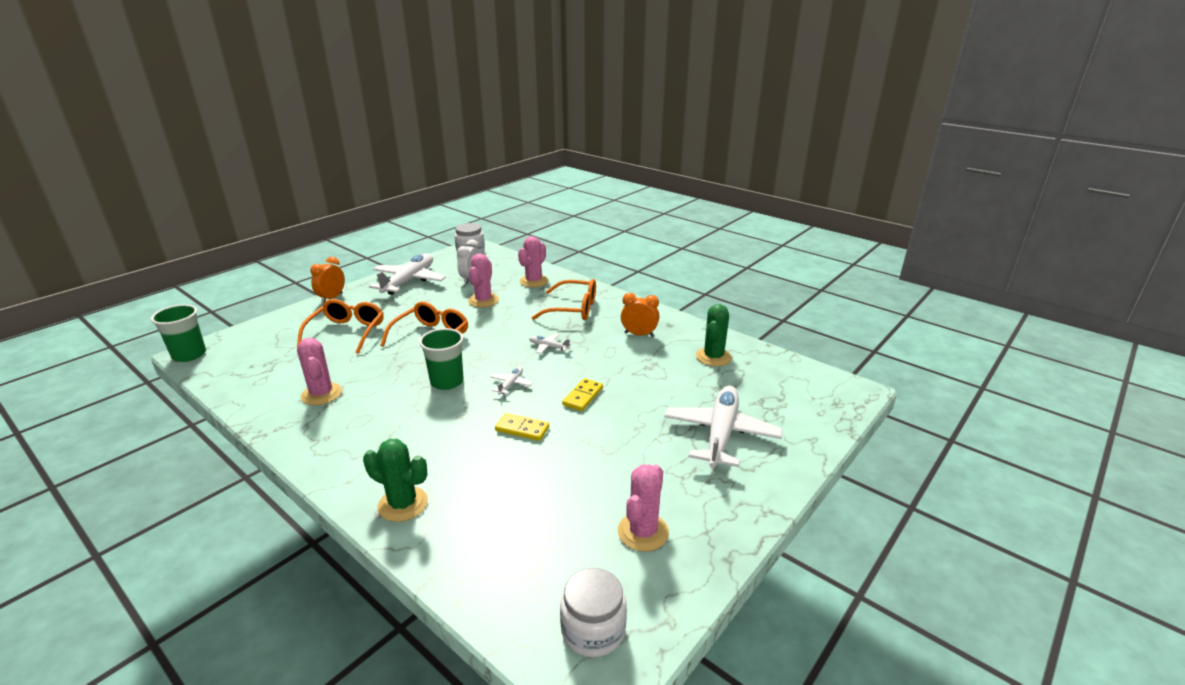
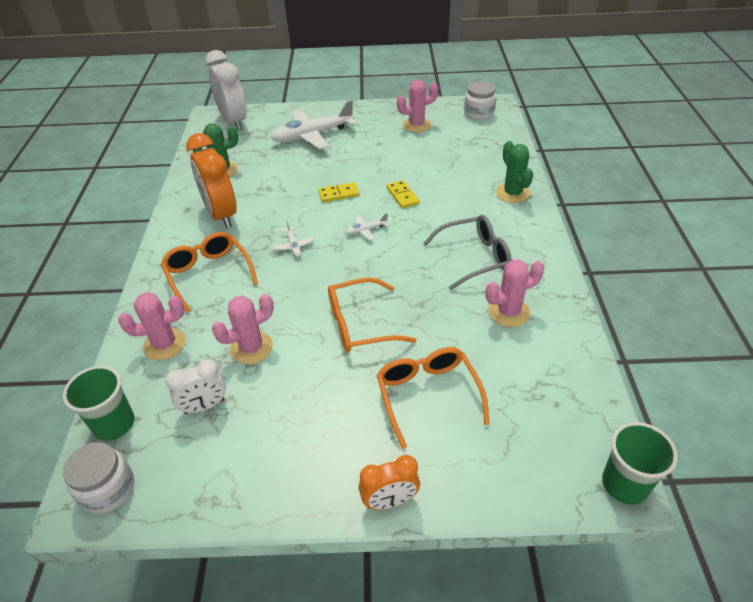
camera: 130 degrees left, 15 degrees up
orange glasses [297,299,384,354] -> orange glasses turned 105 degrees clockwise [377,347,490,449]
pink cactus [297,338,342,405] -> pink cactus turned 45 degrees clockwise [485,260,544,327]
white plane [369,254,446,295] -> none
green cup [419,328,464,390] -> green cup moved to [63,366,135,441]
orange clock [621,293,659,337] -> orange clock [186,133,237,228], size x1.77
none -> white clock [205,50,247,131]
none -> grey glasses [423,215,512,290]

